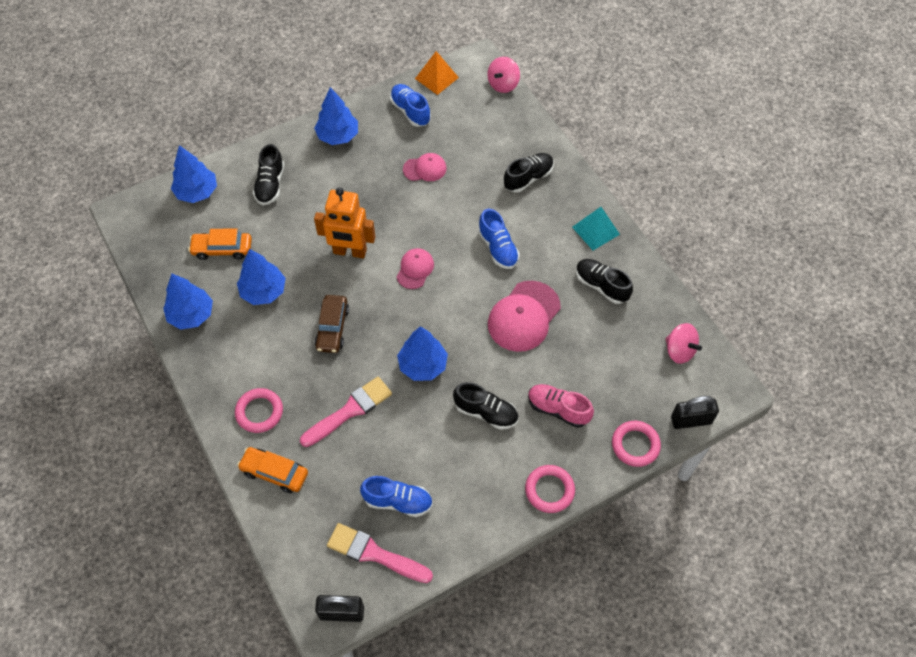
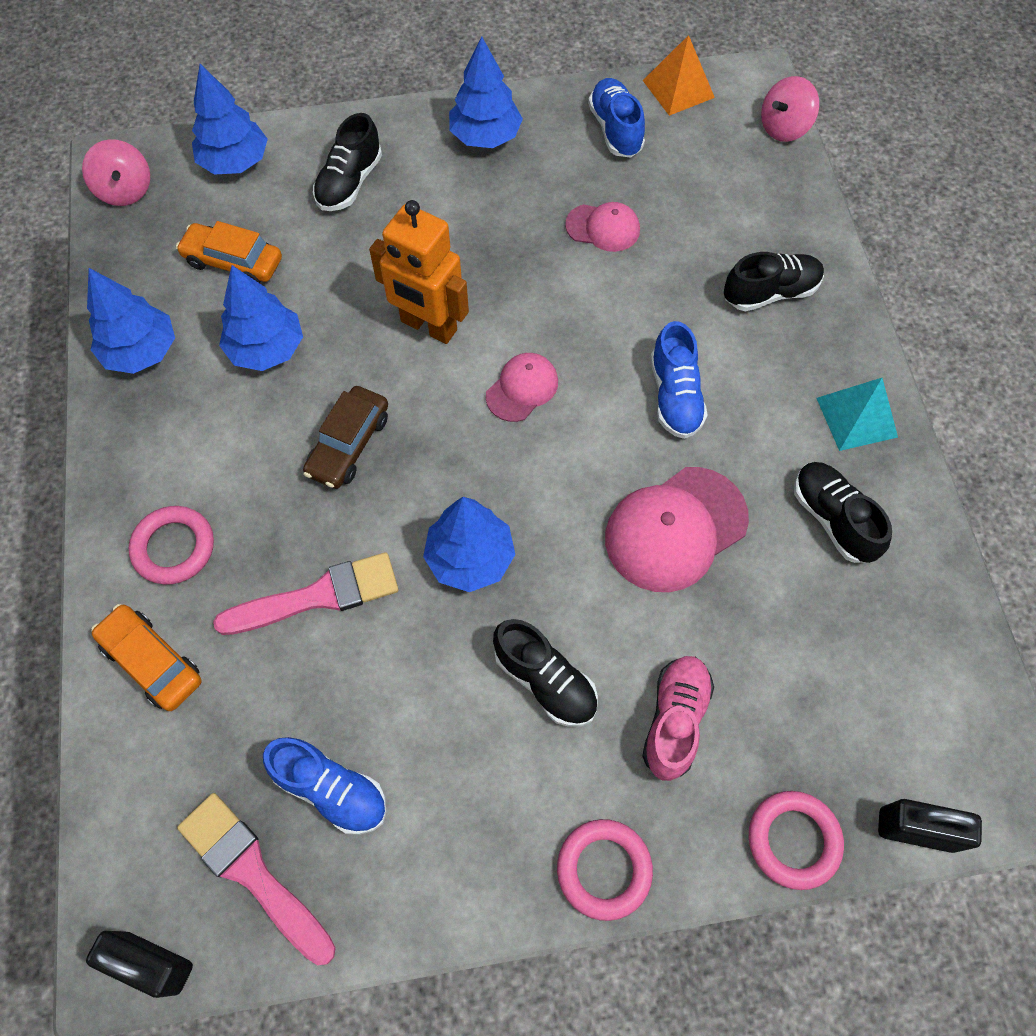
camera: 20 degrees right, 5 degrees up
pink shoe [528,384,594,428] -> pink shoe turned 60 degrees clockwise [642,656,714,781]
pink spinning top [665,323,702,364] -> pink spinning top moved to [82,139,150,206]

